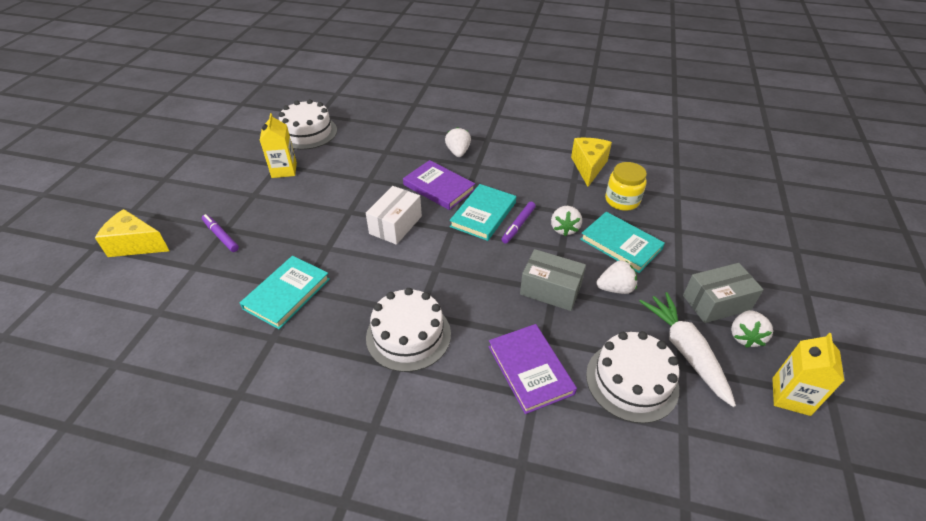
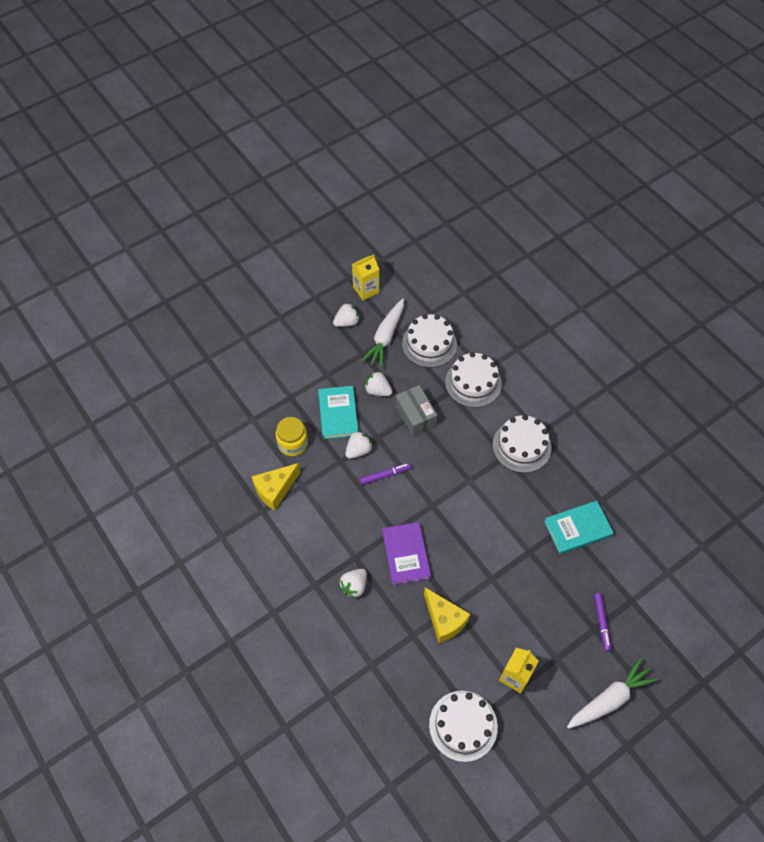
camera: 140 degrees left, 15 degrees up
yellow cheese [95,209,169,257] -> yellow cheese moved to [424,587,470,643]
white box [366,186,422,245] -> none
turquoise book [450,184,516,241] -> none
purple book [488,324,577,414] -> white cake [445,352,502,408]
grey box [683,263,764,323] -> none
none -> white carrot [567,658,659,729]

